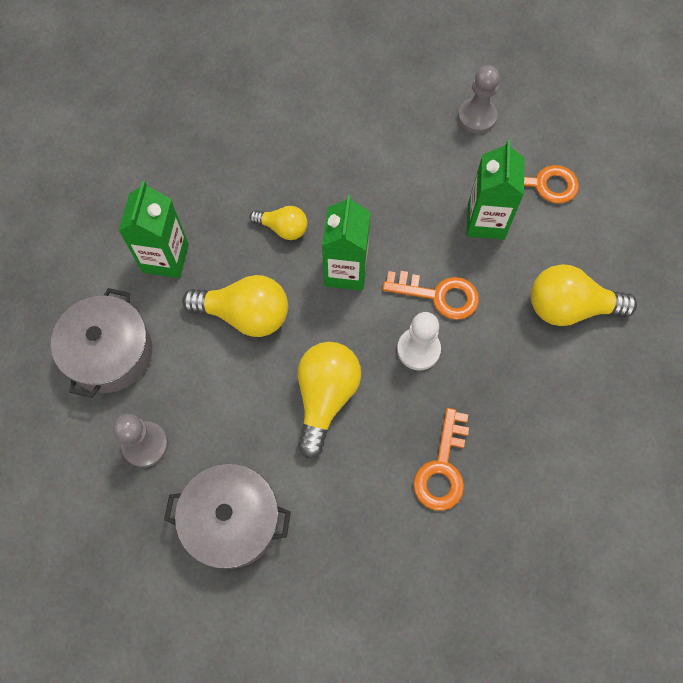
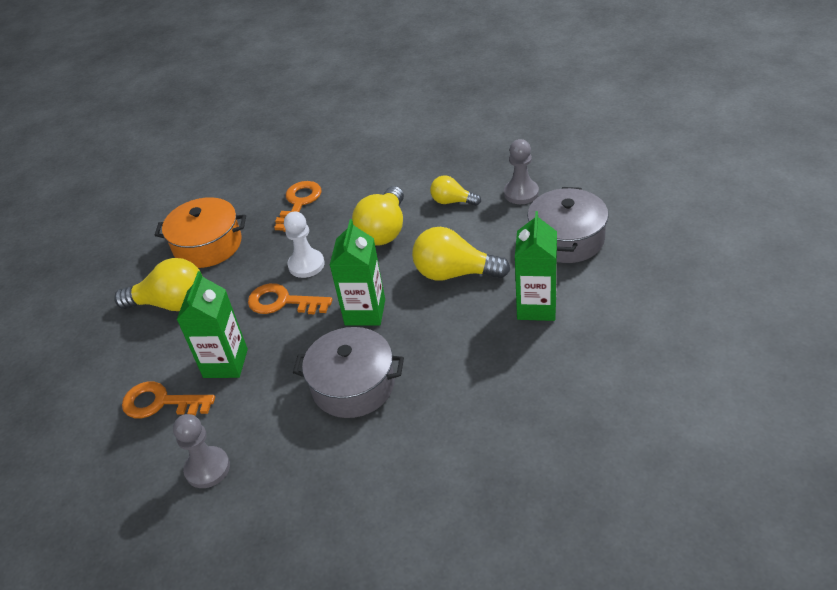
camera: 175 degrees left, 25 degrees down
grey pot [164,464,291,569] -> grey pot moved to [293,327,404,418]
yellow light bulb [250,206,307,240] -> yellow light bulb moved to [430,175,481,206]
none -> orange pot [155,197,246,268]

